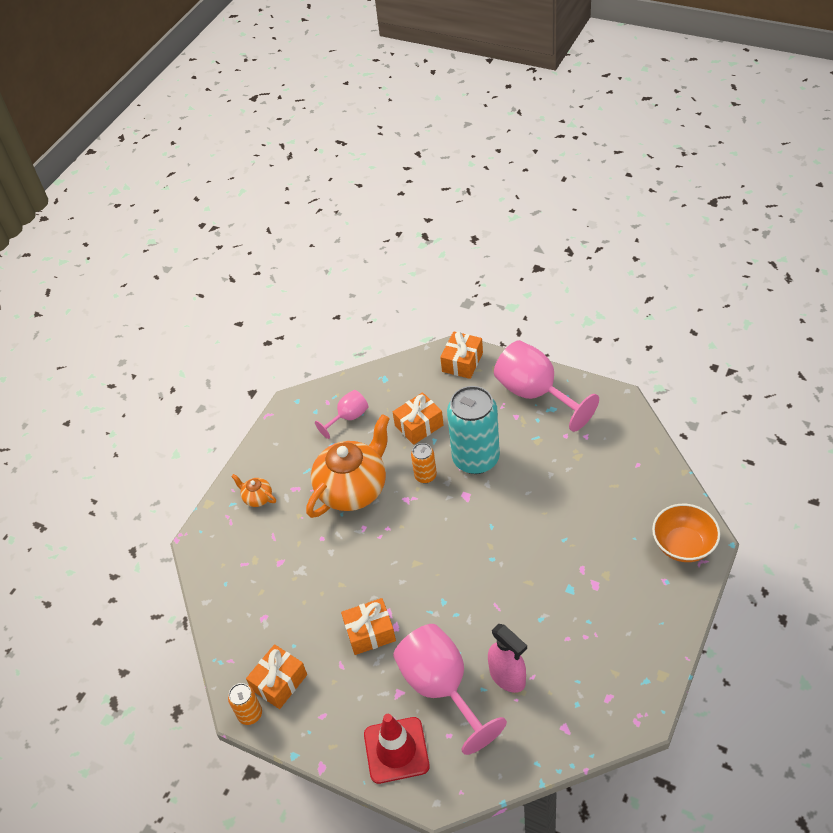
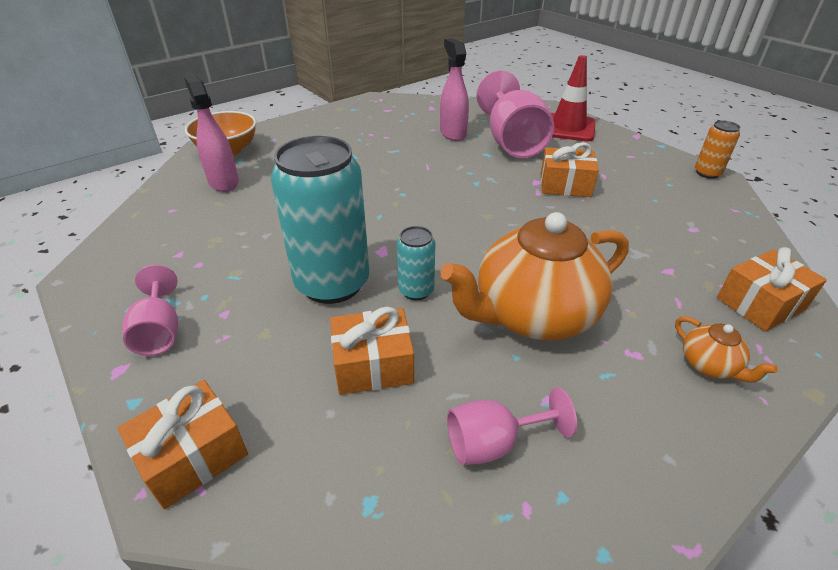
camera: 160 degrees left, 10 degrees down
orange gift [246,644,307,709] -> orange gift moved to [717,247,827,332]
orange can [411,443,437,483] -> turquoise can [397,226,435,300]
pink goblet [494,340,599,432] -> pink goblet [122,265,178,356], size x0.52
none -> pink spray bottle [184,75,239,192]

